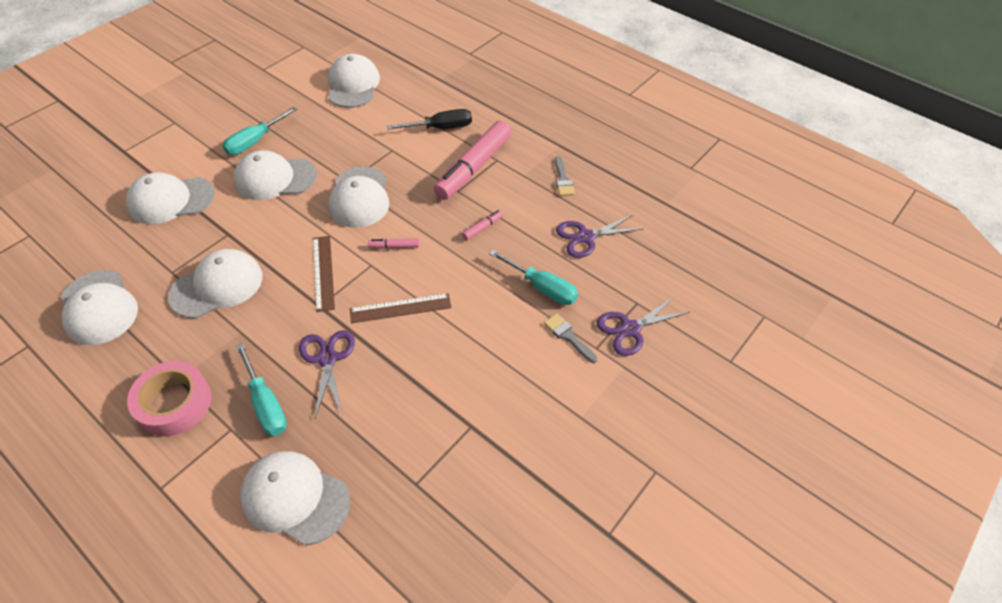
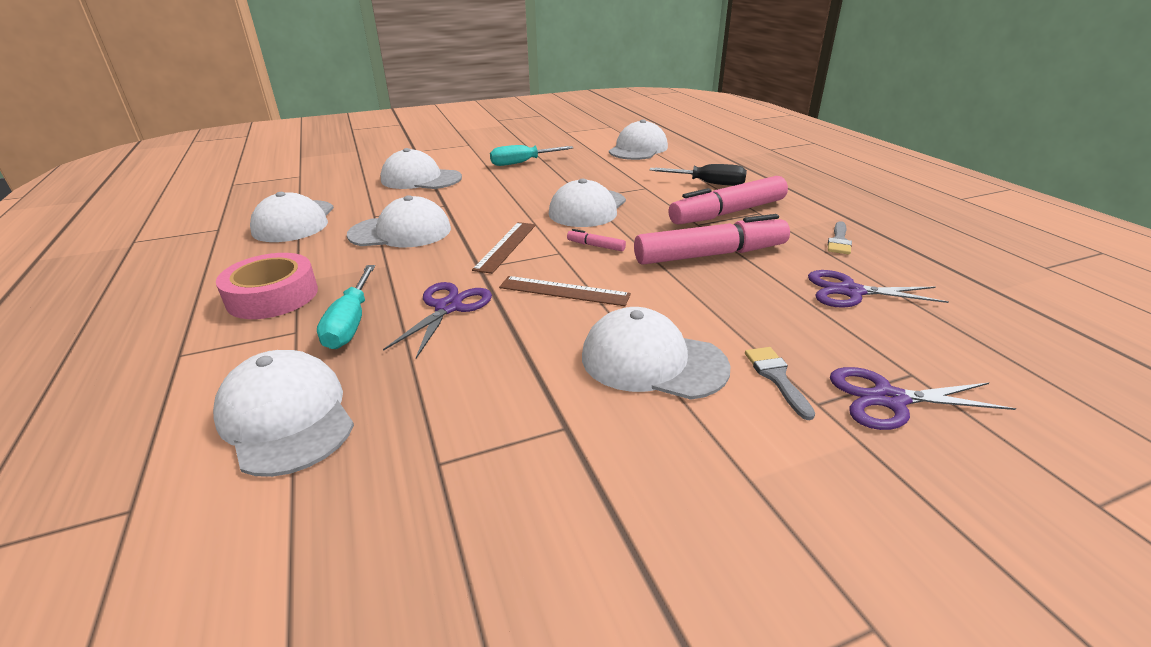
camera: 30 degrees right, 20 degrees down
white cap [234,150,317,200] -> white cap moved to [582,307,731,400]
pink marker [462,210,503,240] -> pink marker [634,214,790,265], size x2.49
turquoise screwdriver [489,250,578,305] -> none

